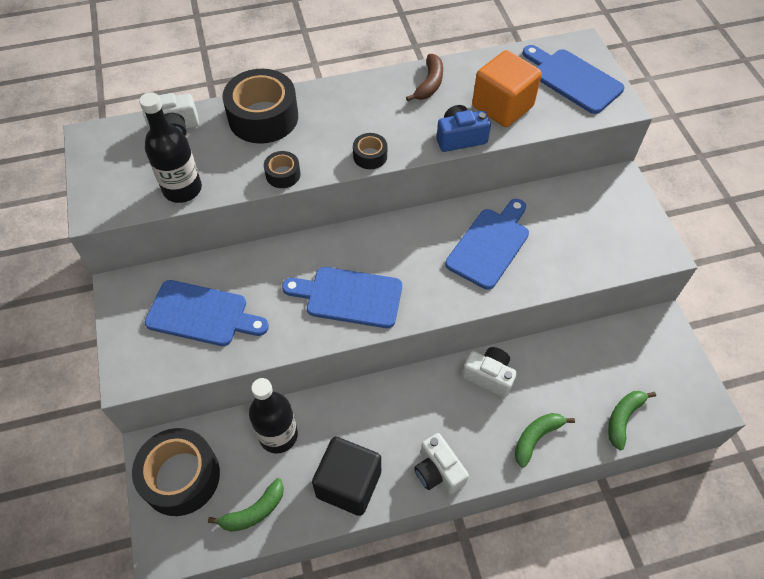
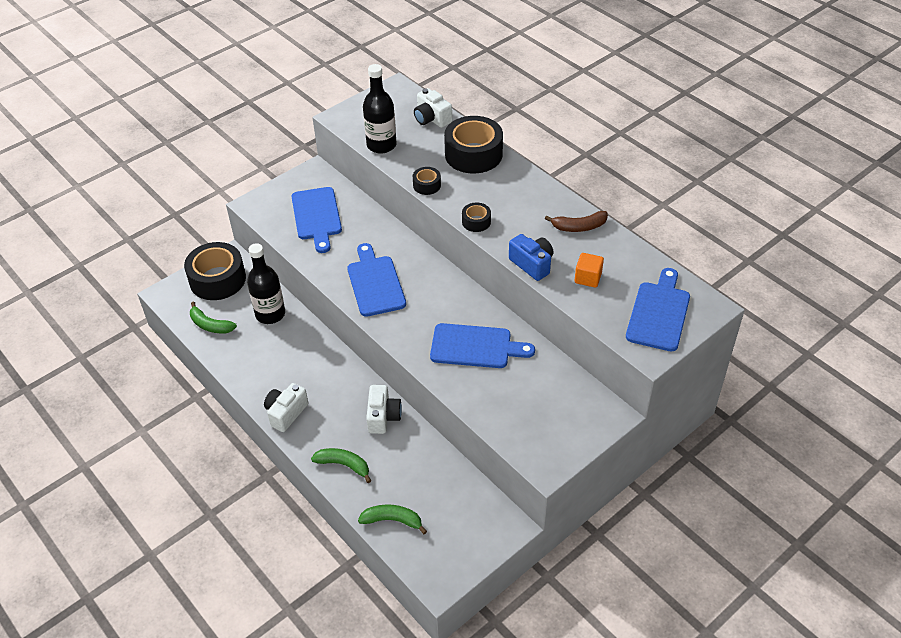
camera: 65 degrees right, 10 degrees down
black cube [312,437,381,516] -> none
orange cube [472,50,542,127] -> orange cube [575,253,604,288], size x0.53

